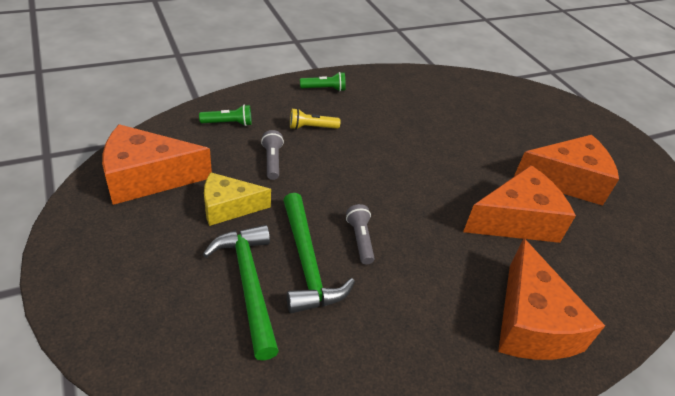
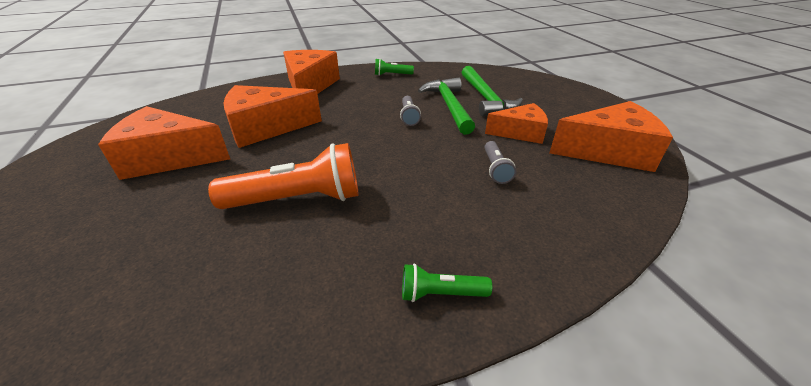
camera: 170 degrees left, 5 degrees down
green flashlight [199,105,252,126] -> green flashlight moved to [375,59,414,76]
yellow cheese [204,172,271,226] -> orange cheese [485,103,548,144]
yellow flashlight [290,108,341,130] -> none
none -> orange flashlight [208,143,359,209]

